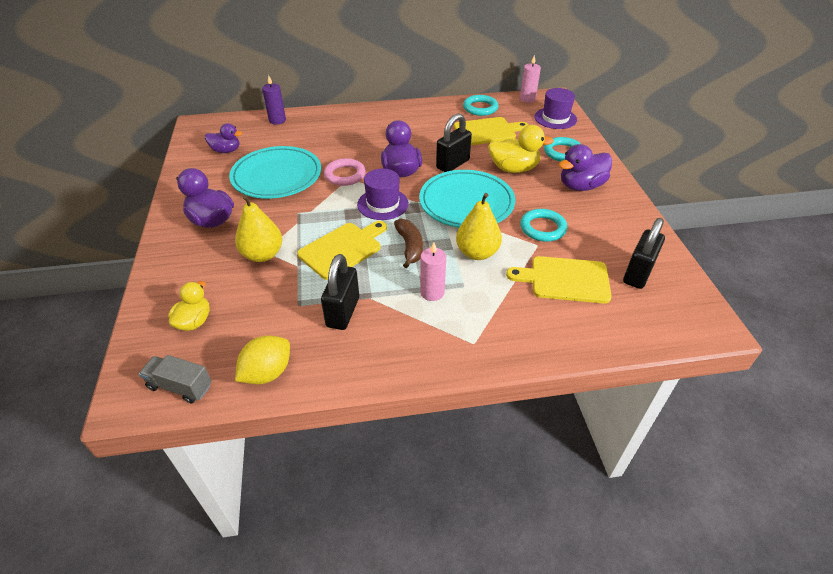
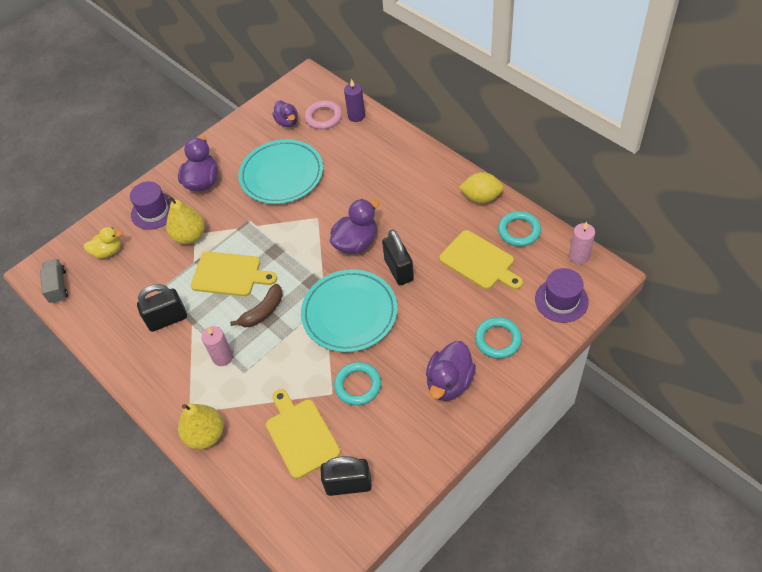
camera: 60 degrees right, 10 degrees up
yellow lemon [235,336,290,384] -> yellow lemon moved to [459,172,504,203]
pink ring [324,158,366,186] -> pink ring moved to [305,101,342,129]
purple hat [357,169,409,220] -> purple hat moved to [130,181,172,230]
black padlock [436,113,472,172] -> black padlock turned 60 degrees clockwise [382,229,414,285]
yellow pear [456,193,502,260] -> yellow pear moved to [178,403,224,449]
yellow duck [488,125,554,173] -> none
purple duck [559,144,612,191] -> purple duck turned 90 degrees counterclockwise [426,341,476,401]

